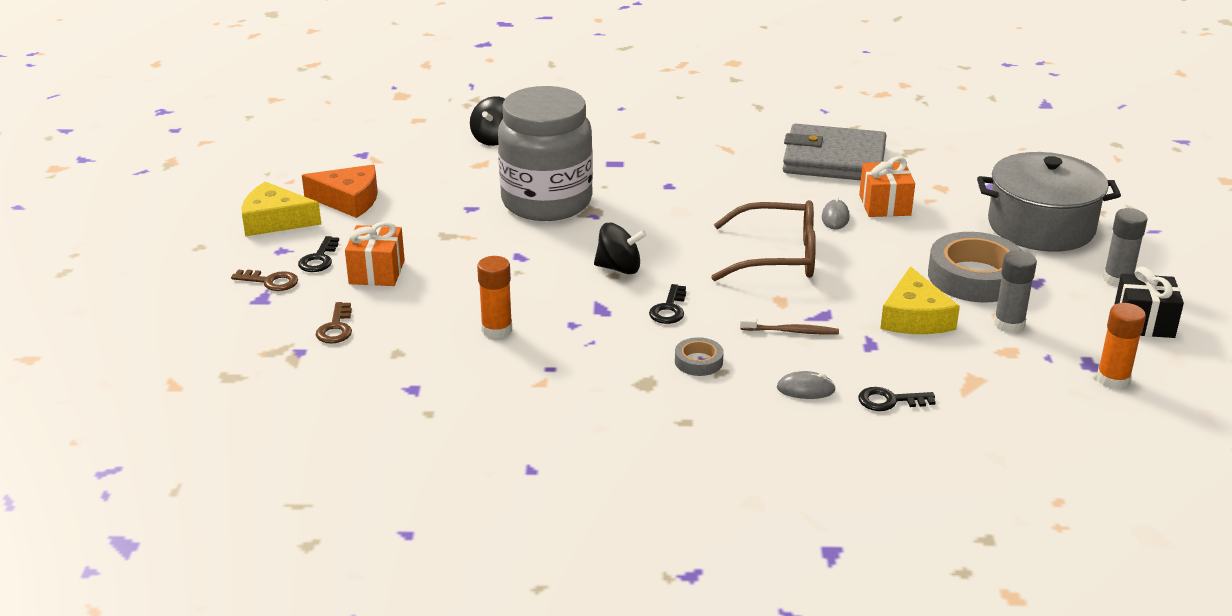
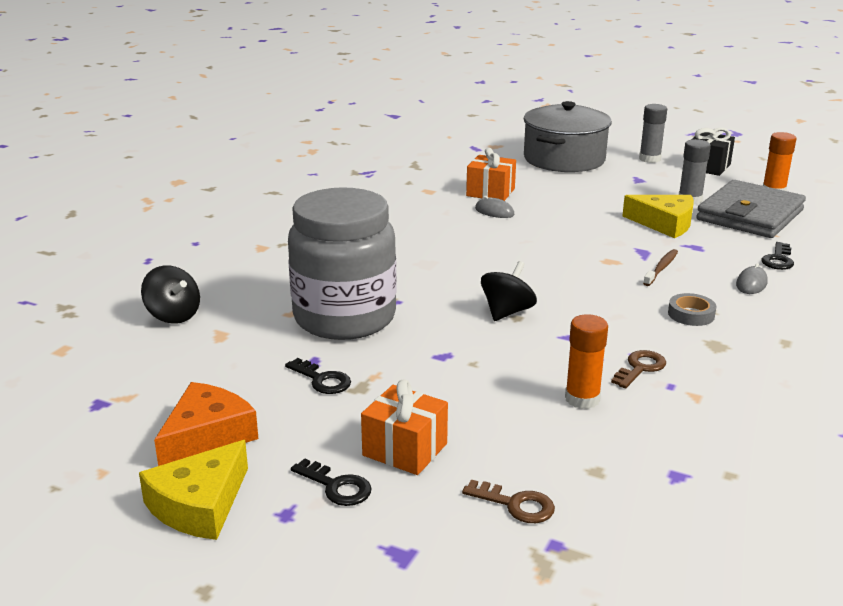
camera: 65 degrees left, 5 degrees down
brown key [231,269,298,291] -> brown key moved to [611,350,666,388]
black key [649,284,686,324] -> black key moved to [285,358,351,394]
brown glasses [711,200,816,281] -> none
grey wallet [783,124,887,180] -> grey wallet moved to [696,180,806,238]
grey tape [928,232,1023,302] -> none

